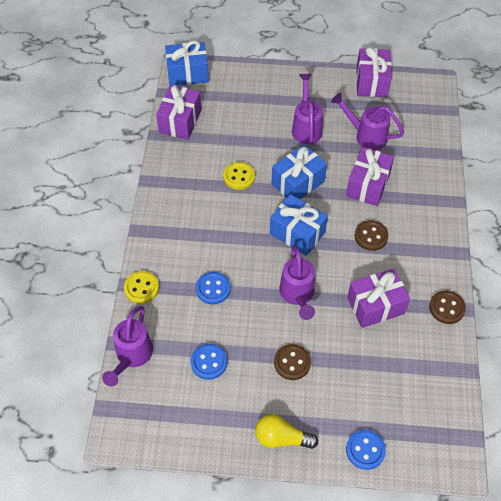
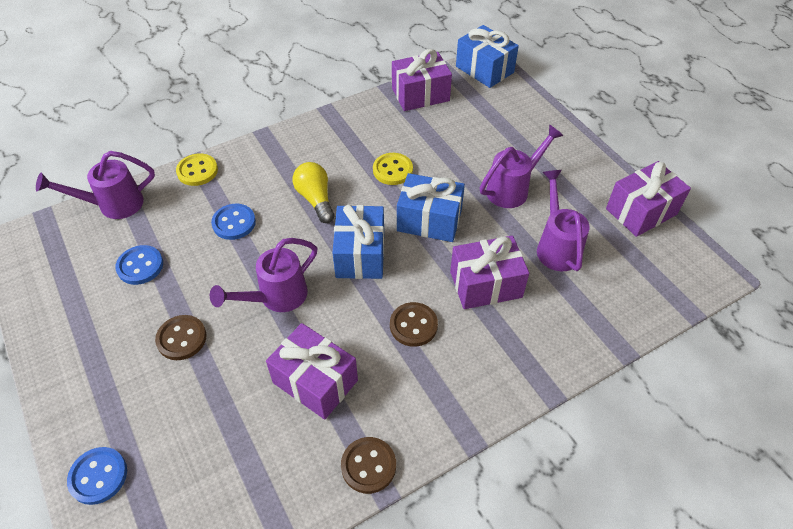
camera: 55 degrees right, 5 degrees down
yellow light bulb [255,414,318,449] -> yellow light bulb moved to [293,162,334,223]

